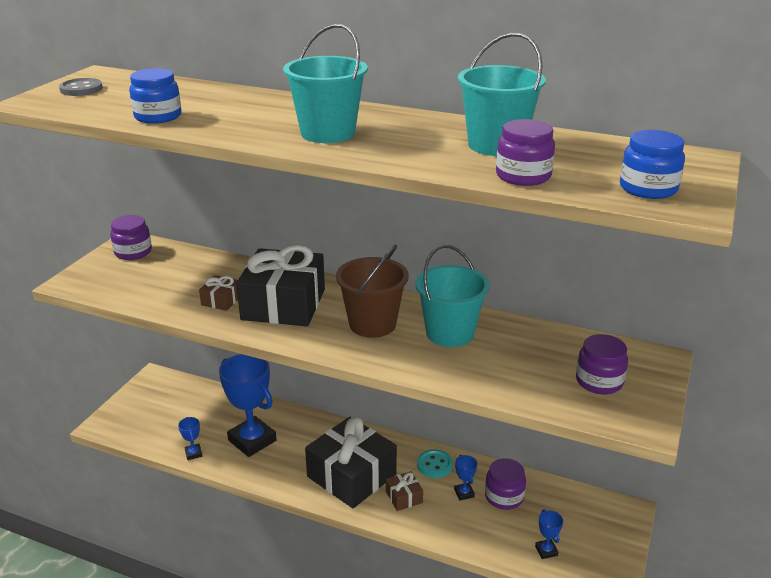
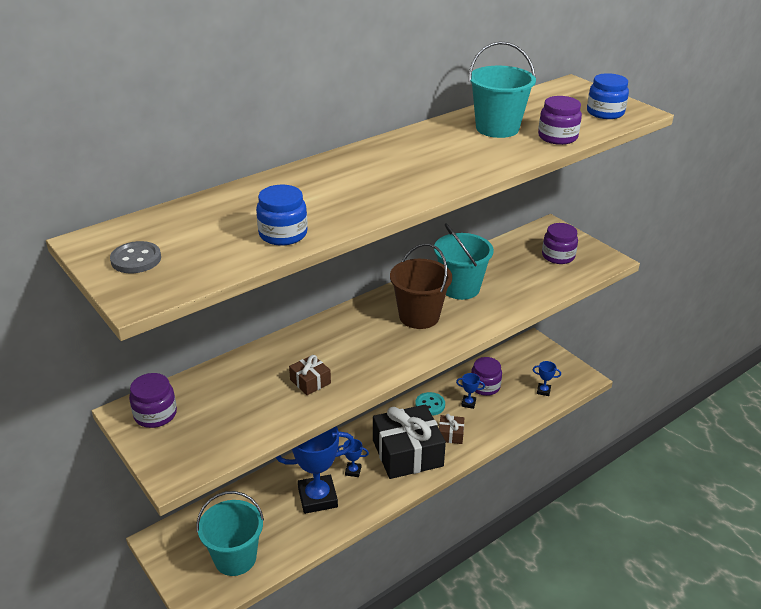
camera: 60 degrees left, 5 degrees up
blue trophy [178,417,202,460] -> blue trophy moved to [338,439,369,477]
black gift [236,244,325,326] -> none
turquoise bucket [283,24,368,143] -> turquoise bucket moved to [197,491,264,576]

